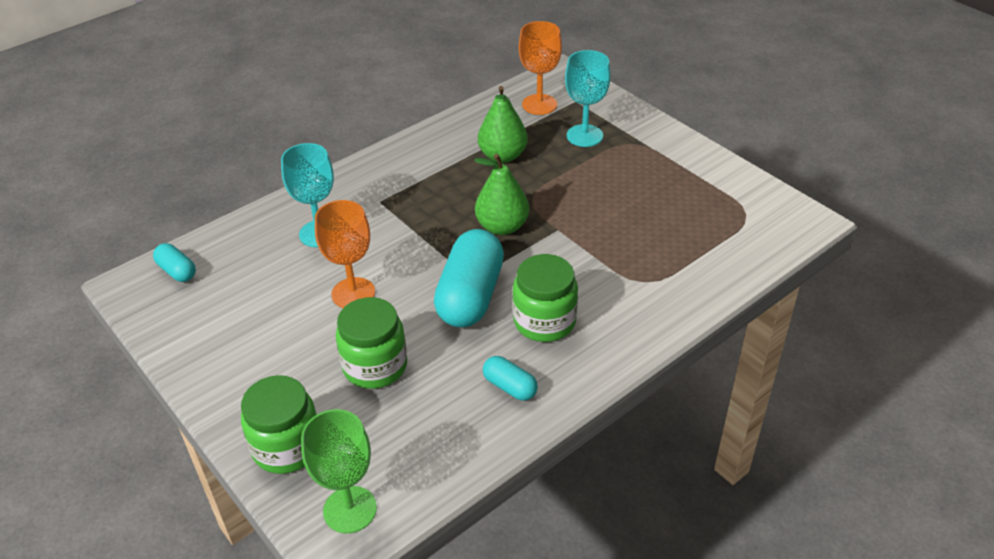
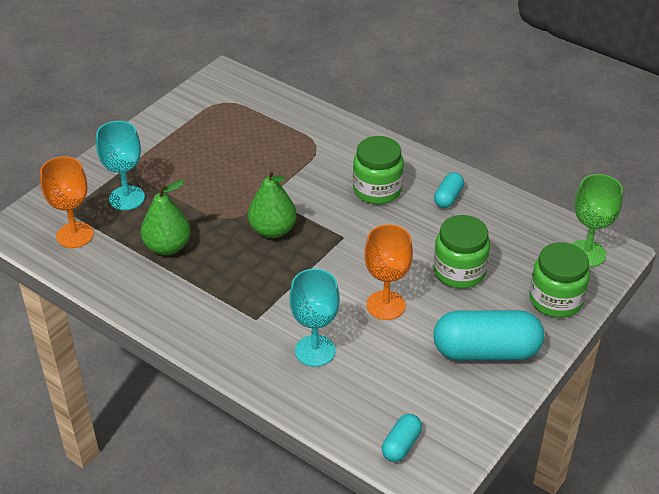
camera: 105 degrees left, 0 degrees up
turquoise capsule [434,229,504,327] -> turquoise capsule moved to [433,310,544,361]

